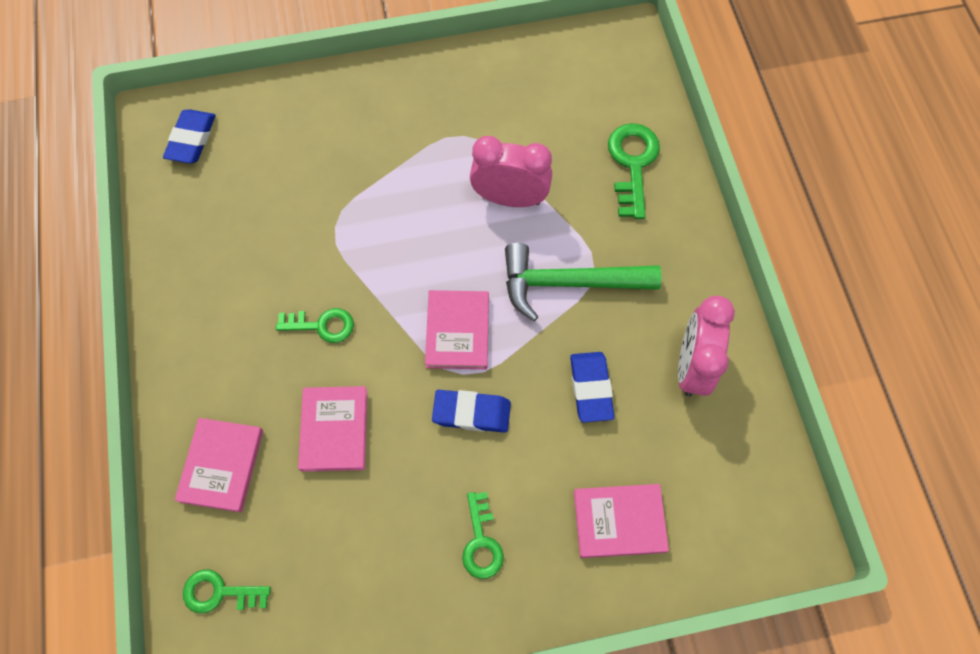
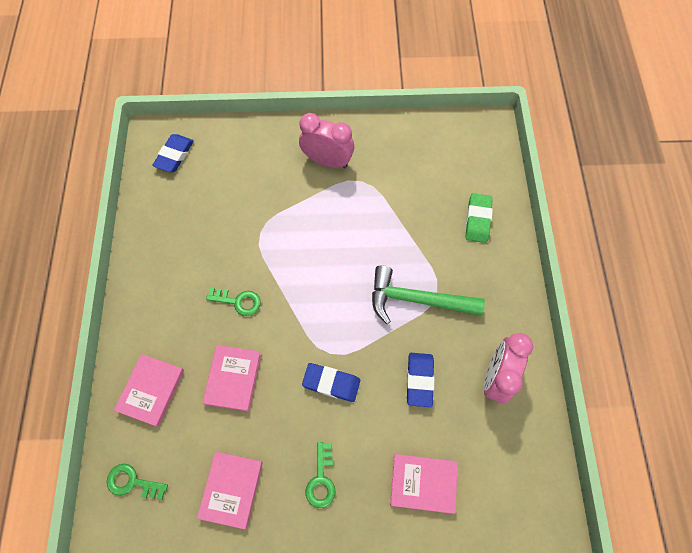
camera: 10 degrees right, 0 degrees up
pink book [425,290,489,369] -> pink book moved to [197,452,263,529]
pink clock [470,136,552,207] -> pink clock moved to [299,113,354,168]
green key [608,123,660,219] -> green eraser [465,193,493,243]

